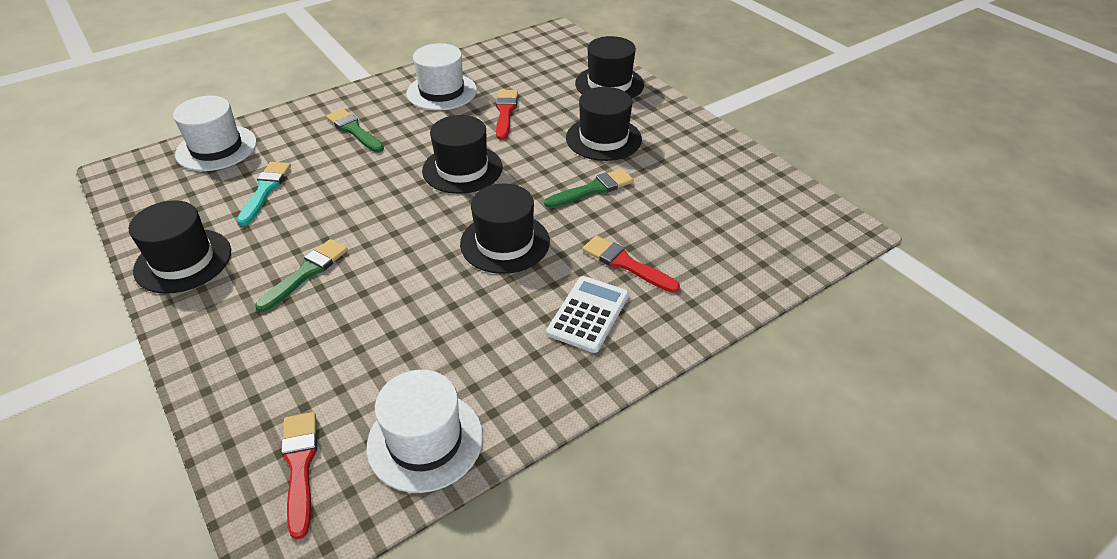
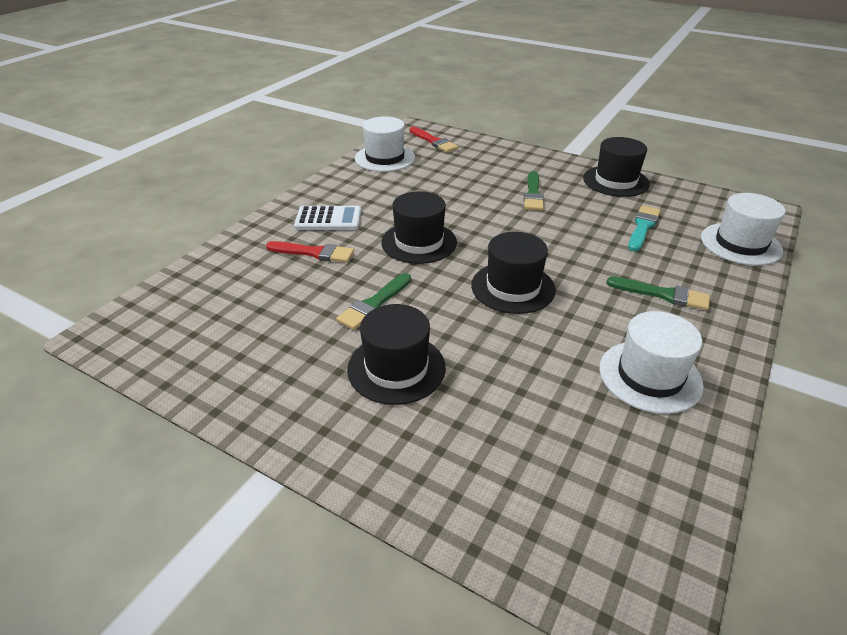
camera: 155 degrees right, 5 degrees down
turquoise brush [237,162,291,226] -> turquoise brush turned 135 degrees counterclockwise [628,205,661,251]
red brush [496,90,518,140] -> none
white calculator [546,276,629,353] -> white calculator turned 90 degrees counterclockwise [294,206,361,230]
black hat [575,36,644,99] -> none

